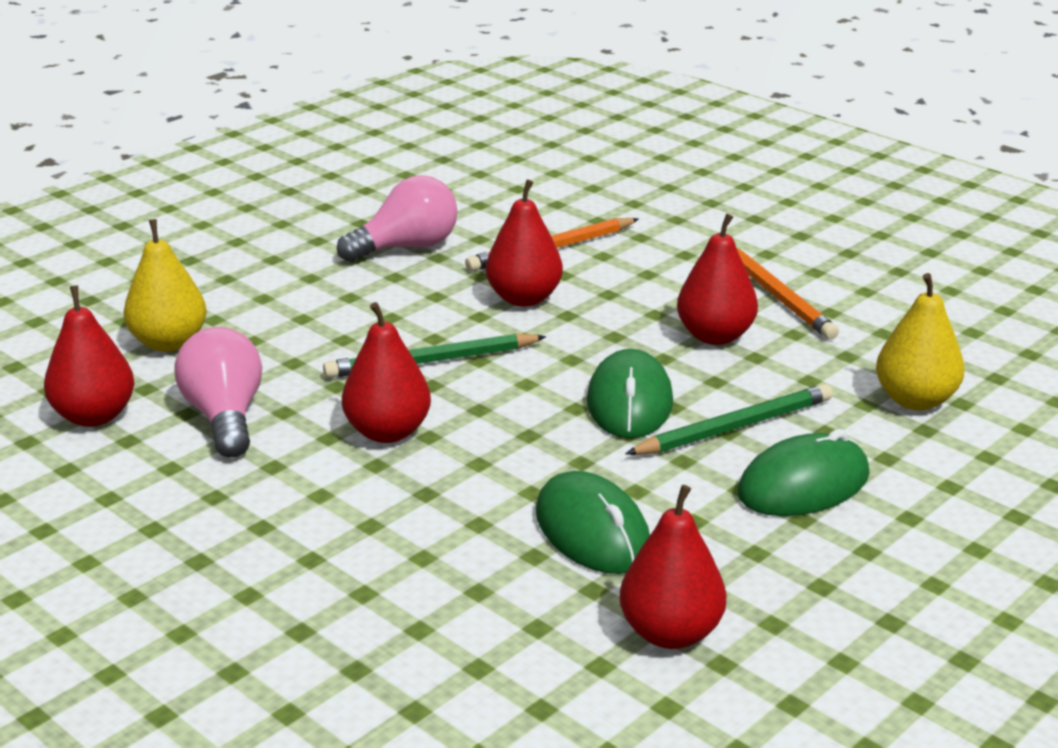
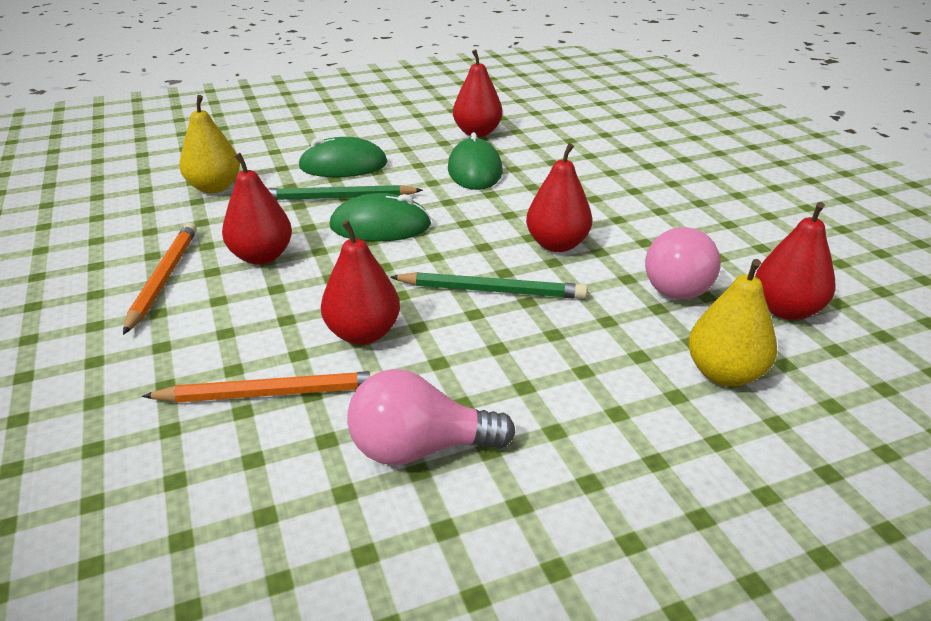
camera: 155 degrees left, 5 degrees up
green mouse [587,349,673,438] -> green mouse turned 60 degrees clockwise [330,193,431,242]

